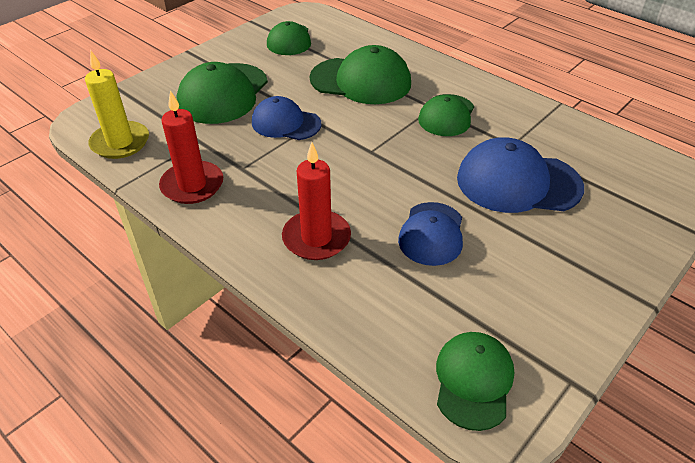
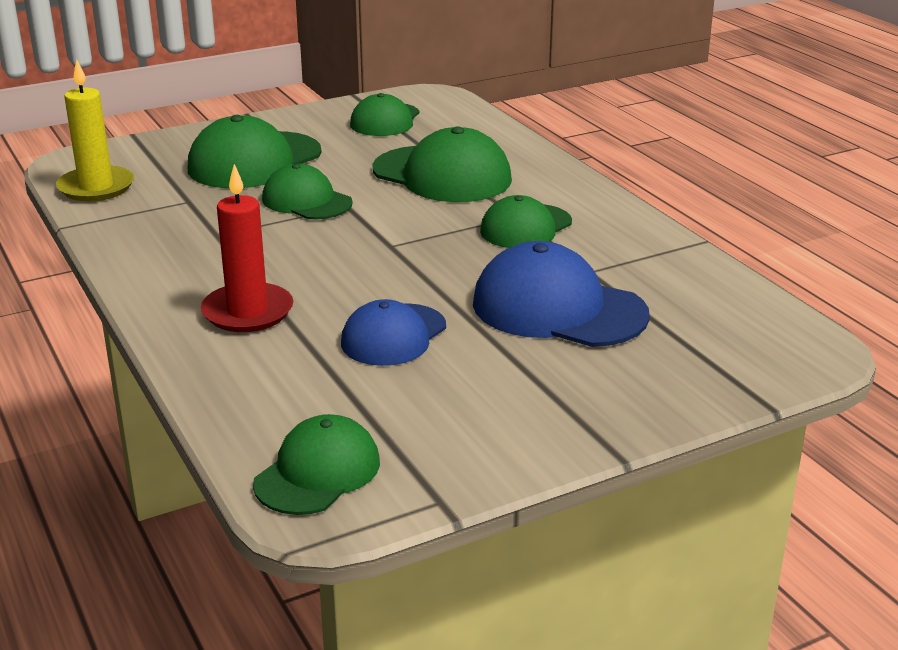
camera: 20 degrees right, 15 degrees down
red candle [159,90,223,204] -> none
blue cap [252,96,321,140] -> green cap [262,164,353,219]

